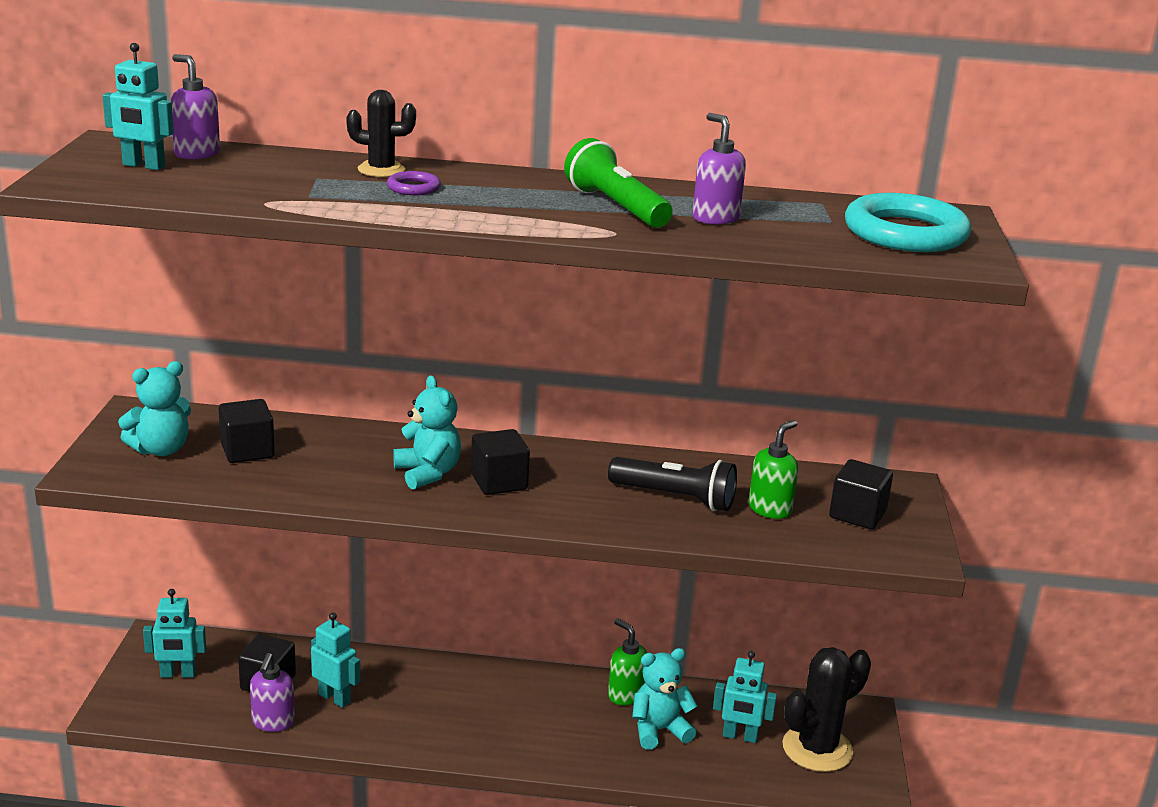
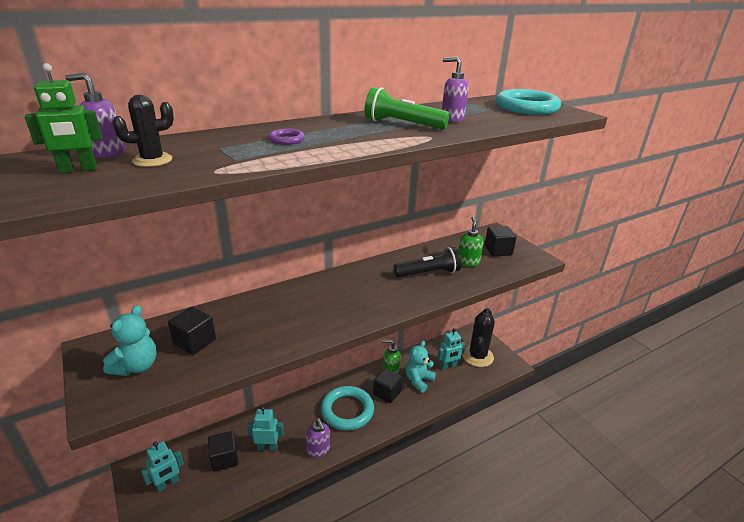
camera: 35 degrees left, 5 degrees up
turquoise robot [102,43,174,170] -> green robot [24,63,102,173]
purple soap dispenser [250,653,295,732] -> purple soap dispenser moved to [306,418,330,458]
black cactus [346,90,416,177] -> black cactus moved to [113,95,174,167]
turquoise teddy bear [393,375,461,490] -> none
black cube [471,429,530,495] -> black cube moved to [373,368,403,403]
none -> turquoise ring [321,386,374,431]

